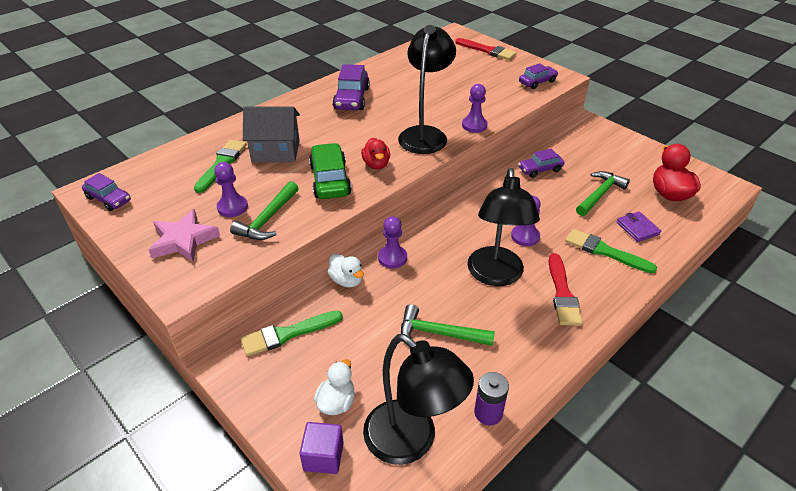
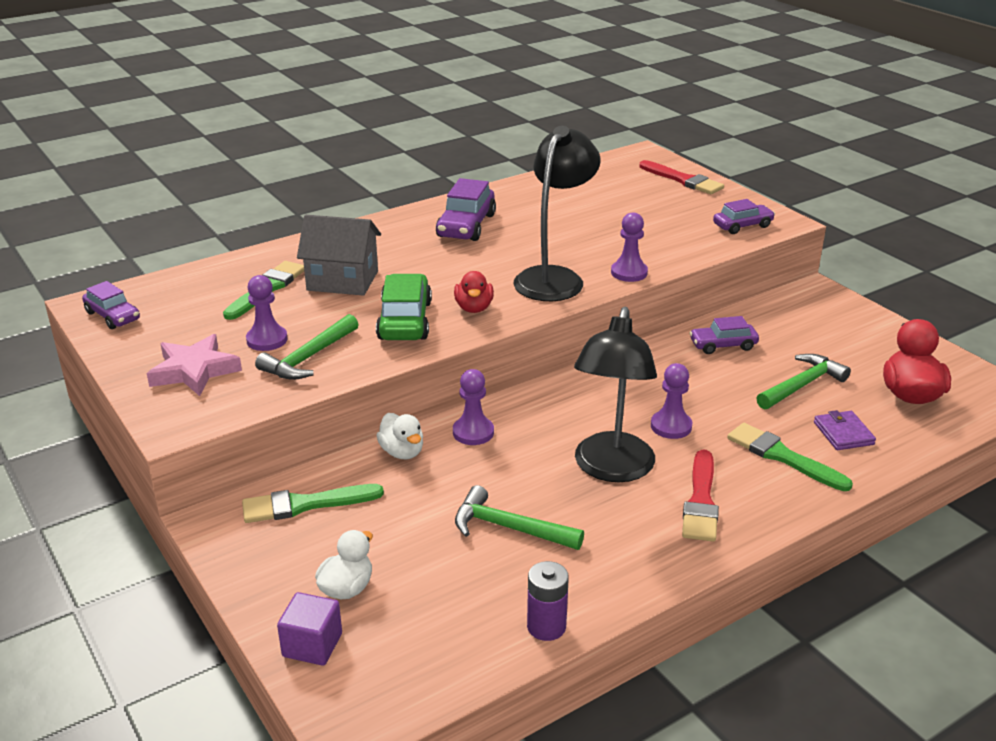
camera: 10 degrees right, 10 degrees down
black lamp [363,334,474,465] -> none

